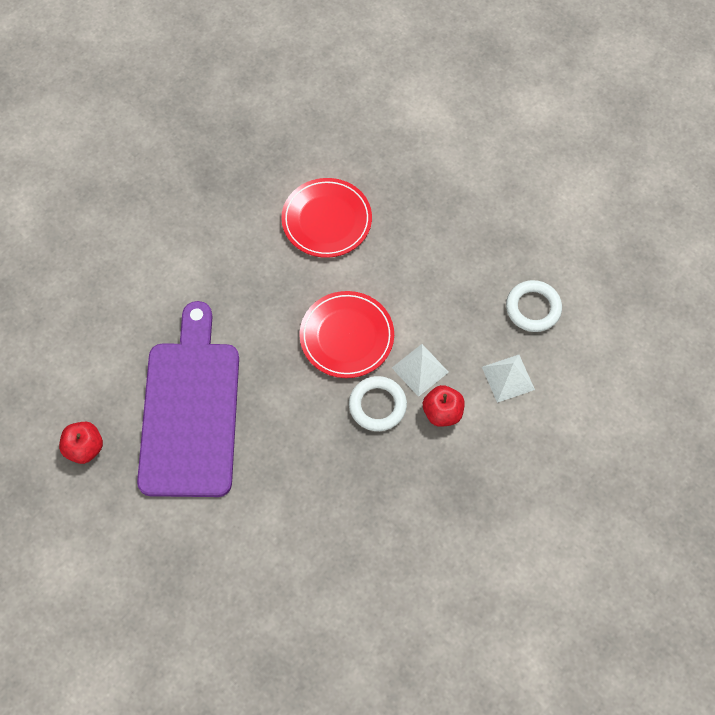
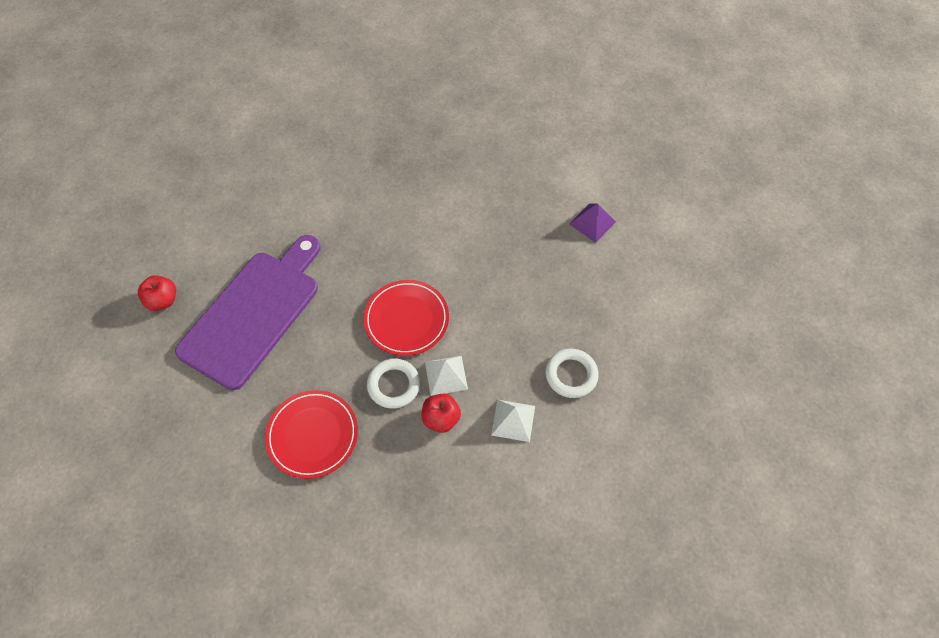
camera: 30 degrees right, 5 degrees down
red plate [281,178,372,258] -> red plate moved to [265,390,358,479]
none -> purple pyramid [569,203,616,243]

